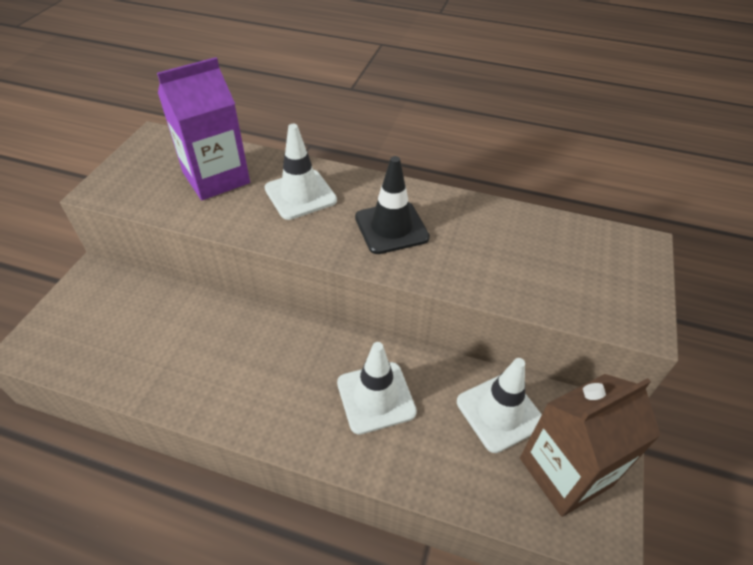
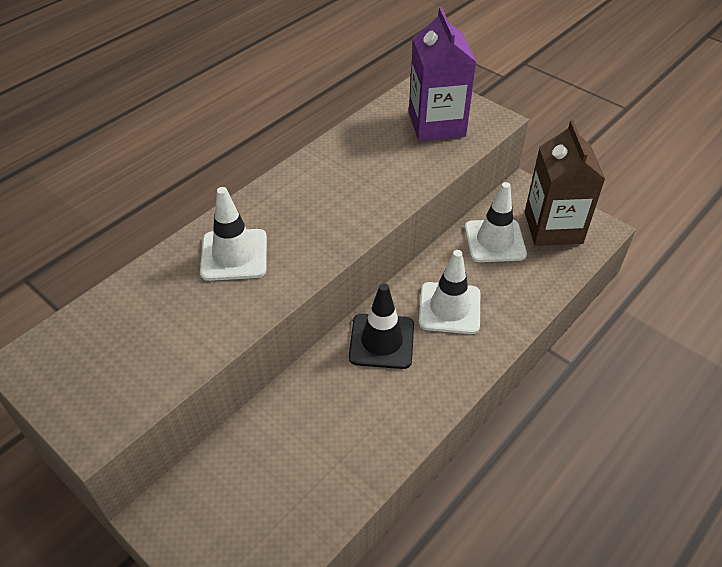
camera: 65 degrees left, 0 degrees up
purple carton [157,57,250,200] -> purple carton moved to [409,7,476,141]
black traffic cone [355,156,430,254] -> black traffic cone moved to [349,283,414,369]

